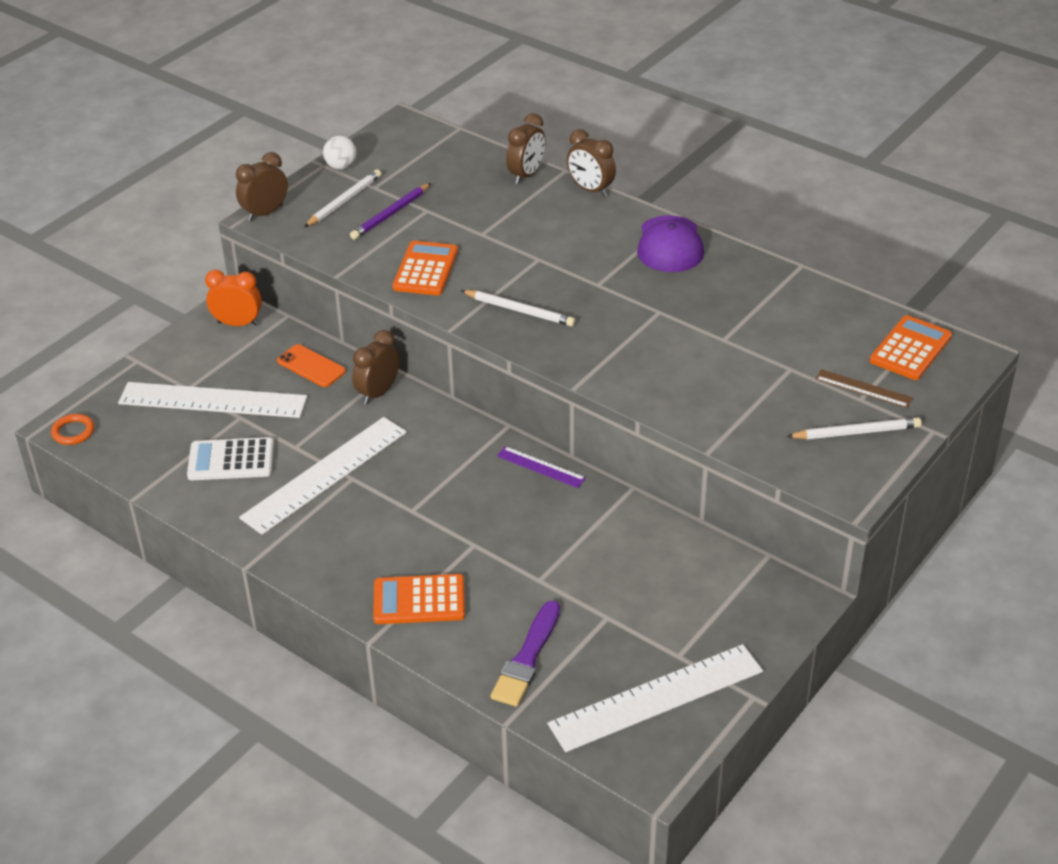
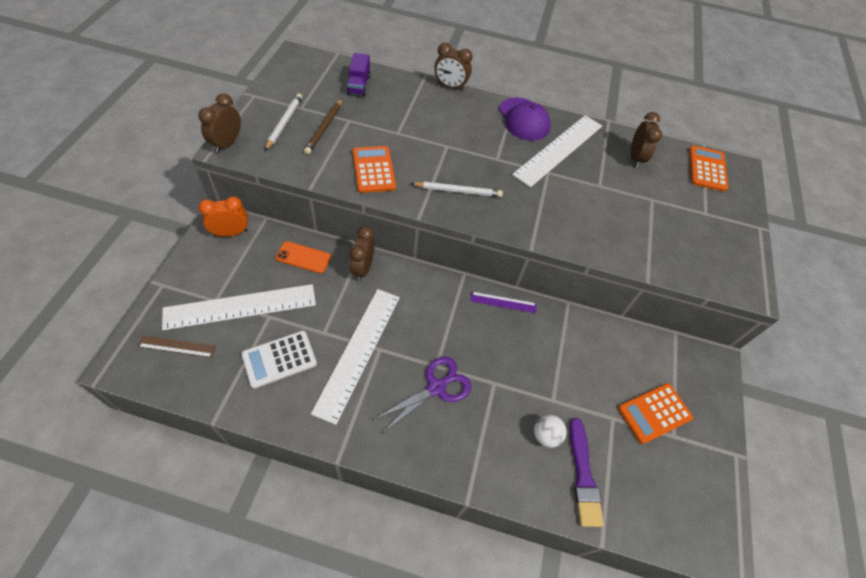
camera: 30 degrees left, 15 degrees up
orange ring [51,414,94,445] -> none
white ball [323,136,357,170] -> white ball moved to [534,415,567,448]
purple pencil [350,183,431,240] -> brown pencil [304,99,342,154]
orange calculator [373,574,465,624] -> orange calculator moved to [618,383,693,444]
brown clock [506,113,546,184] -> brown clock moved to [631,112,662,168]
white ruler [548,644,763,752] -> white ruler moved to [512,115,602,188]
white pencil [786,417,922,439] -> none
brown ruler [815,369,913,408] -> brown ruler moved to [138,335,216,358]
none -> purple truck [347,53,371,96]
none -> purple scissors [373,356,472,432]

